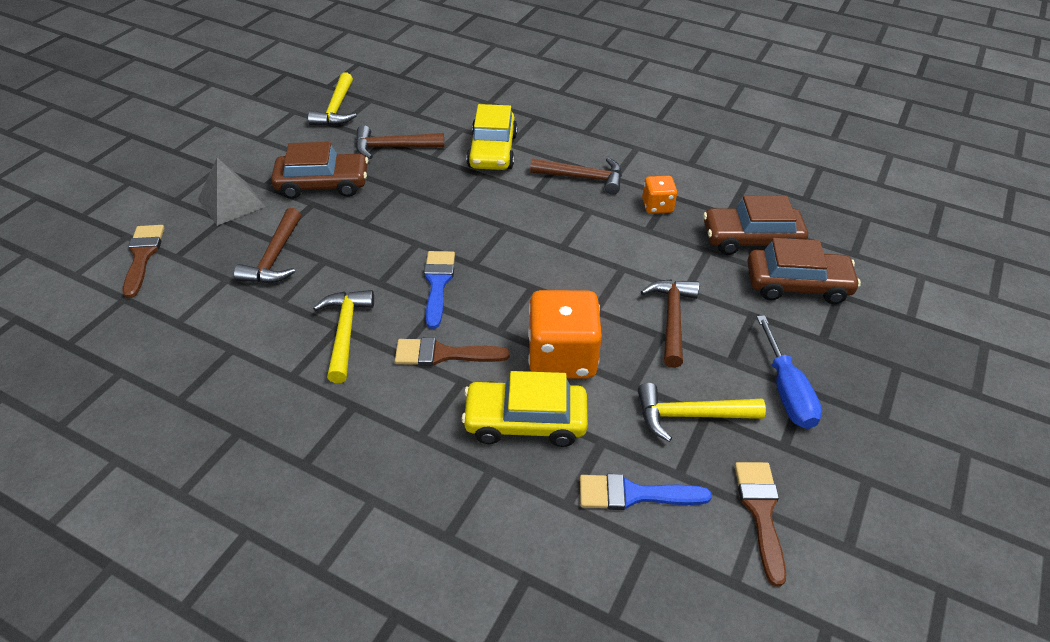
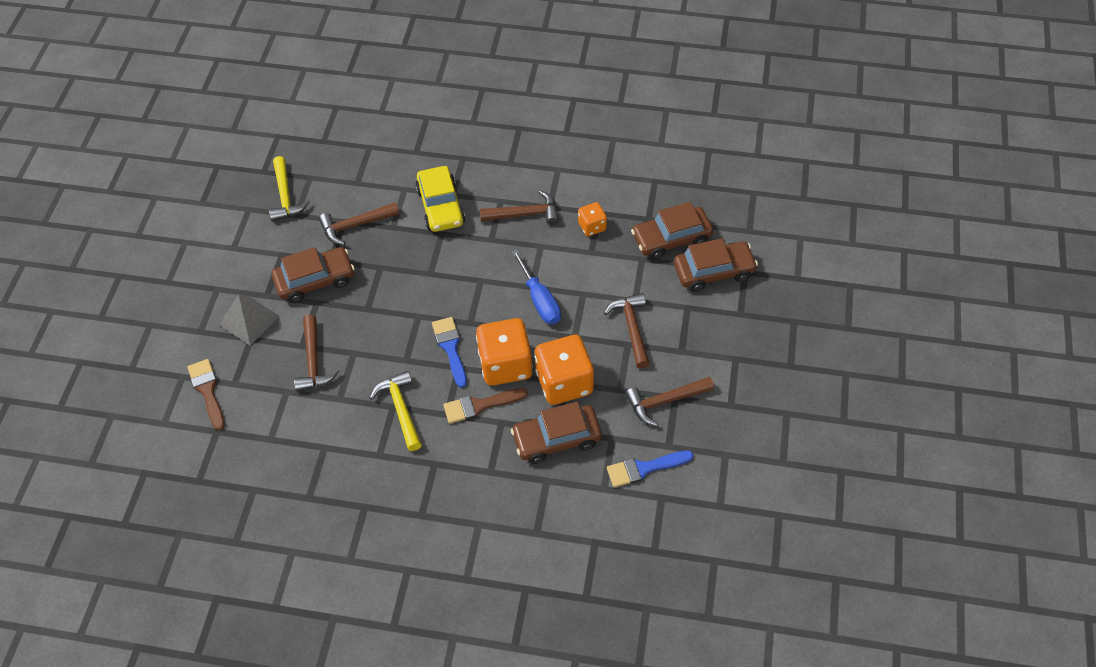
camera: 15 degrees left, 10 degrees up
yellow car [461,371,588,447] -> brown car [511,402,602,464]
yellow hammer [638,383,766,442] -> brown hammer [625,377,714,426]
brown brush [735,462,786,587] -> none
blue screwdriver [757,315,822,429] -> blue screwdriver moved to [511,249,561,324]
none -> orange dice [476,318,533,386]

